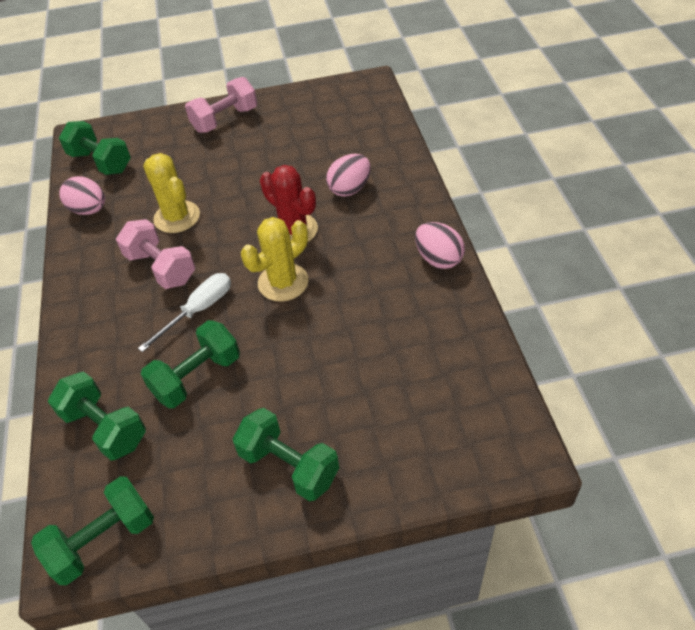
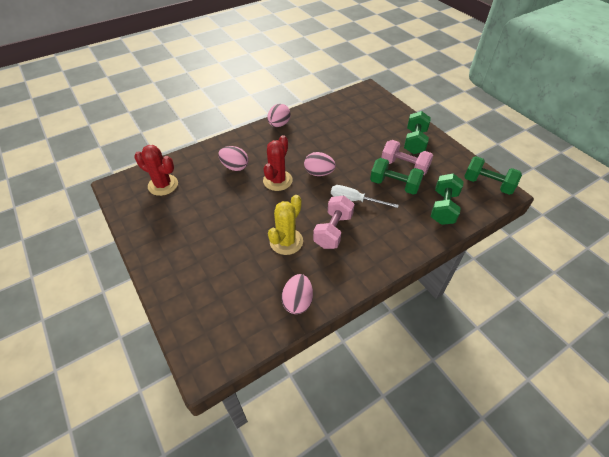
camera: 115 degrees left, 0 degrees up
green dumbbell [59,121,131,175] -> none
pink dumbbell [185,77,257,133] -> pink dumbbell moved to [381,140,433,175]
yellow cactus [241,217,309,302] -> pink egg [304,152,336,176]
none -> red cactus [134,145,178,196]

